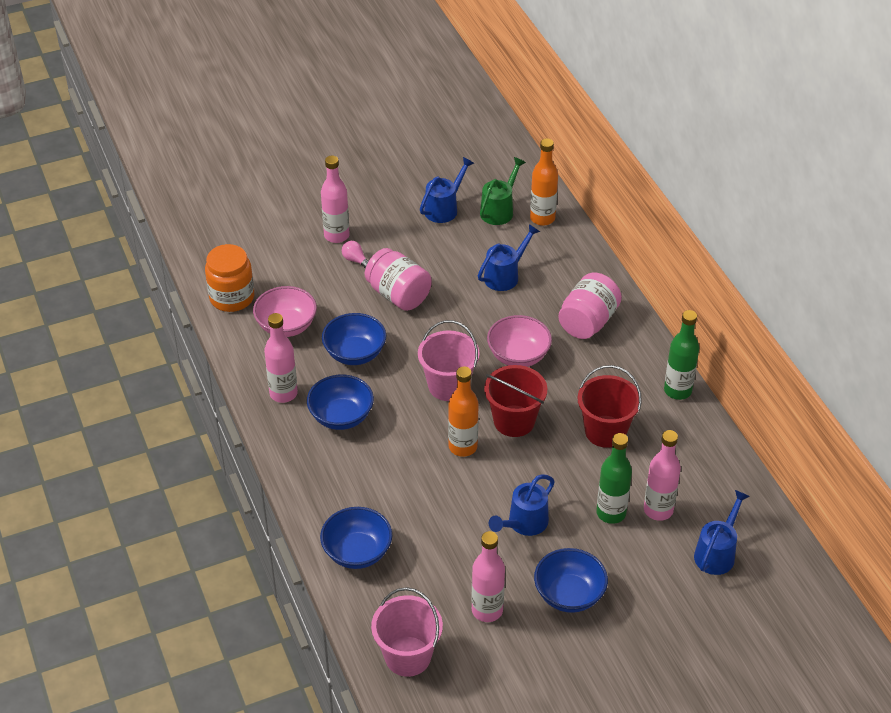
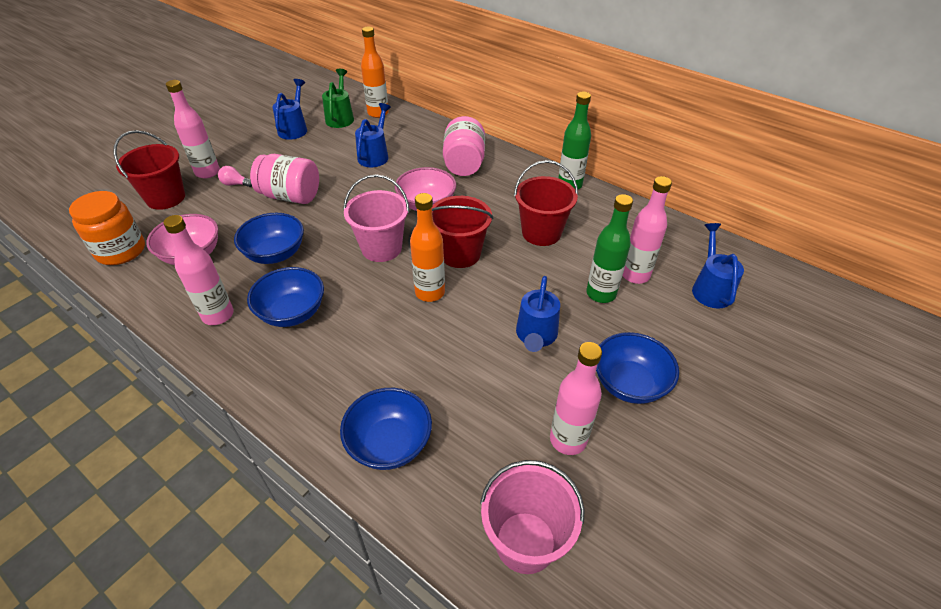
camera: 30 degrees left, 0 degrees up
none -> red bucket [114,130,185,210]

